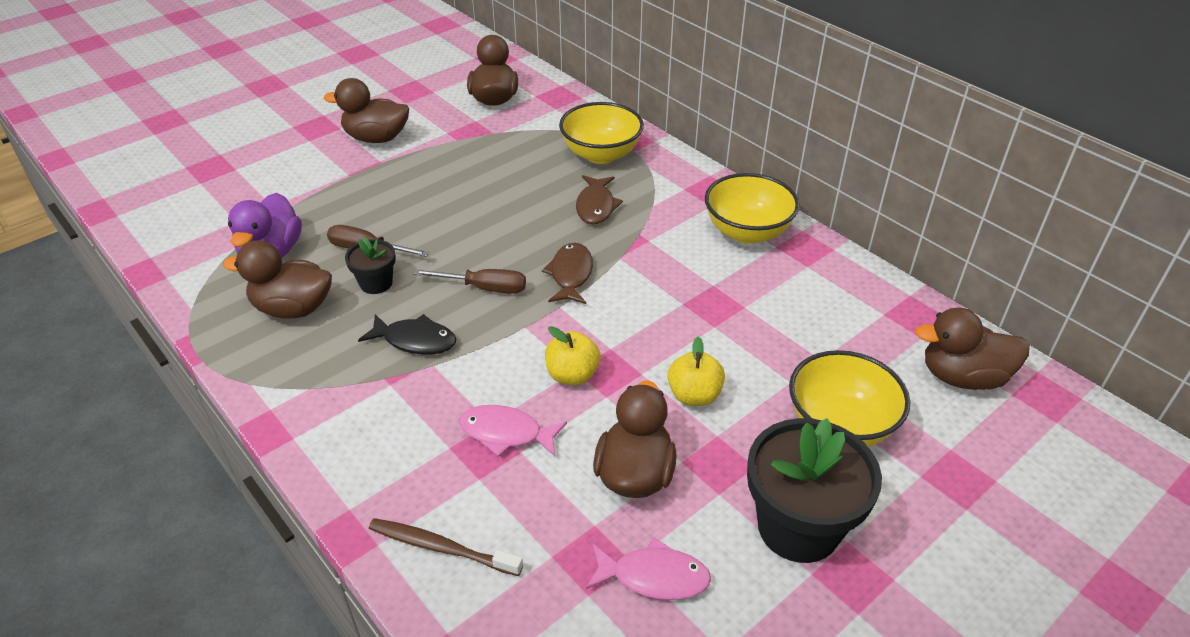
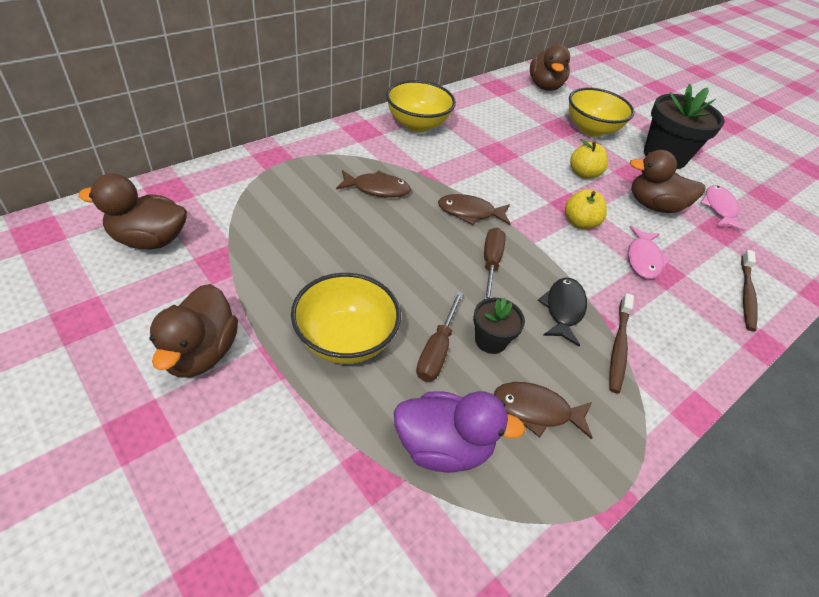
camera: 95 degrees left, 5 degrees up
brown duck [223,240,332,318] -> brown fish [494,382,592,439]
yellow bowl [559,102,644,164] -> yellow bowl moved to [291,273,401,364]
none -> brown toothbrush [610,293,634,393]

